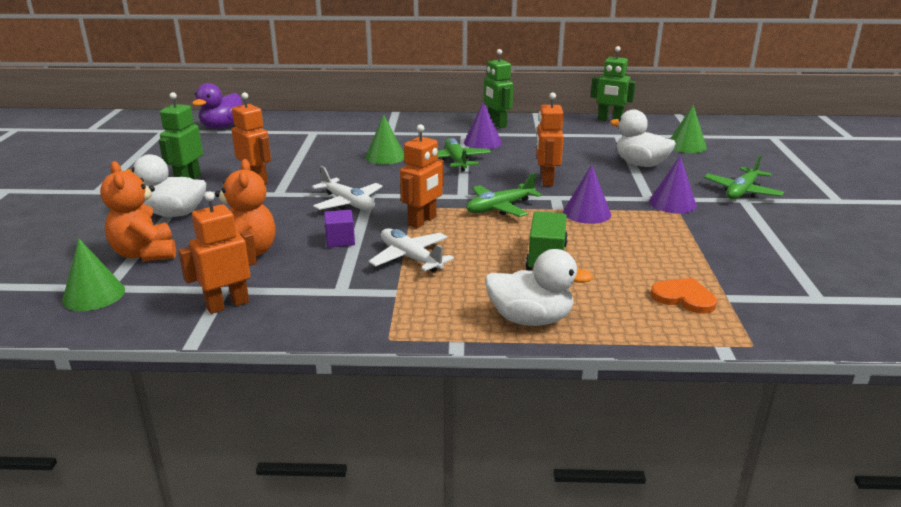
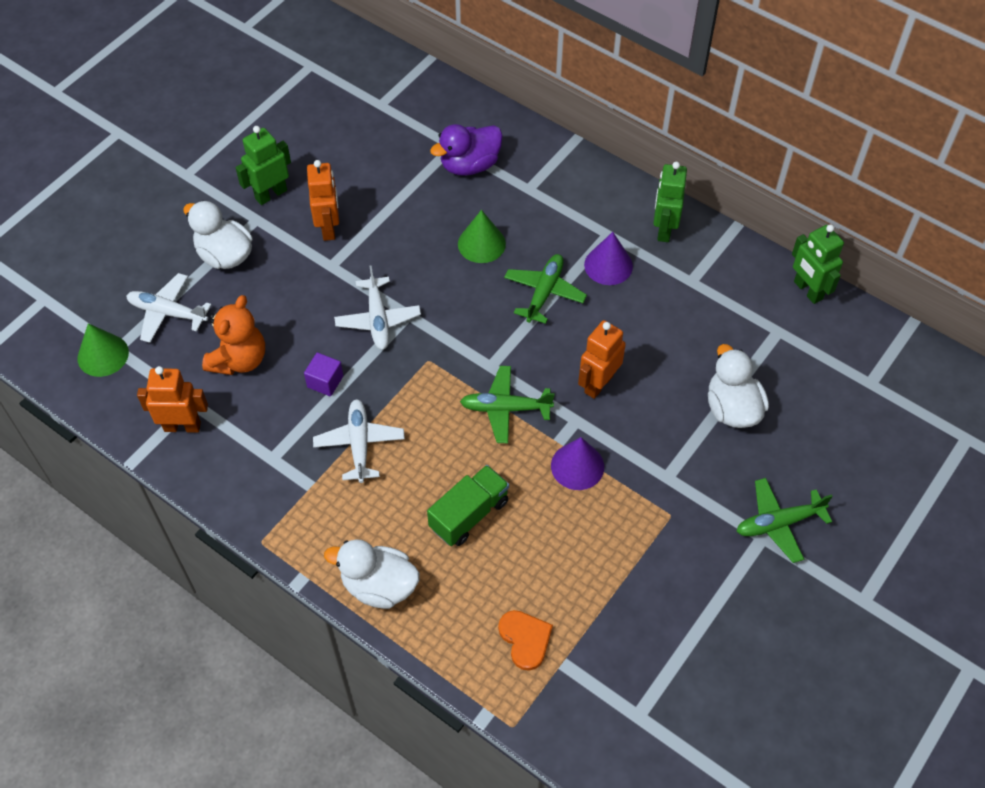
camera: 35 degrees right, 30 degrees up
orange teddy bear [100,161,176,261] -> white plane [126,273,211,343]
purple duck [192,83,243,129] -> purple duck moved to [430,124,503,176]
orange robot [400,124,444,228] -> none
white duck [485,249,593,326] -> white duck turned 150 degrees clockwise [324,539,420,609]
purple cone [649,156,697,213] -> none
green cone [670,105,707,153] -> none

